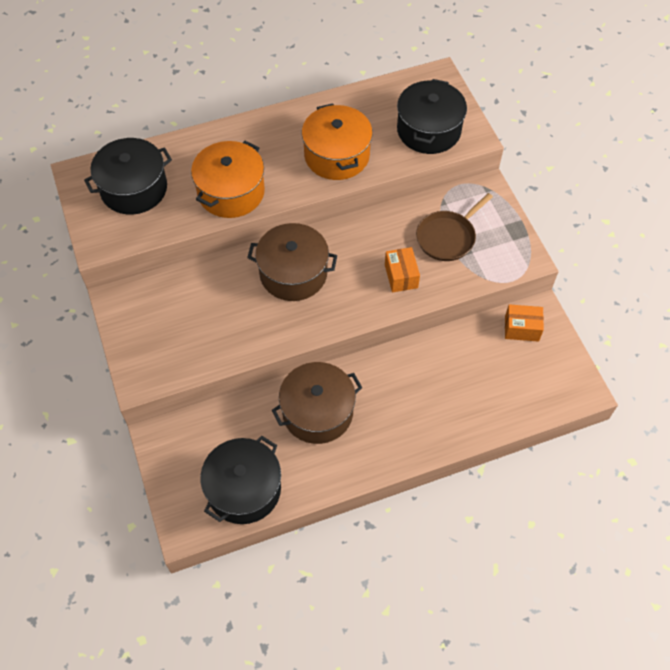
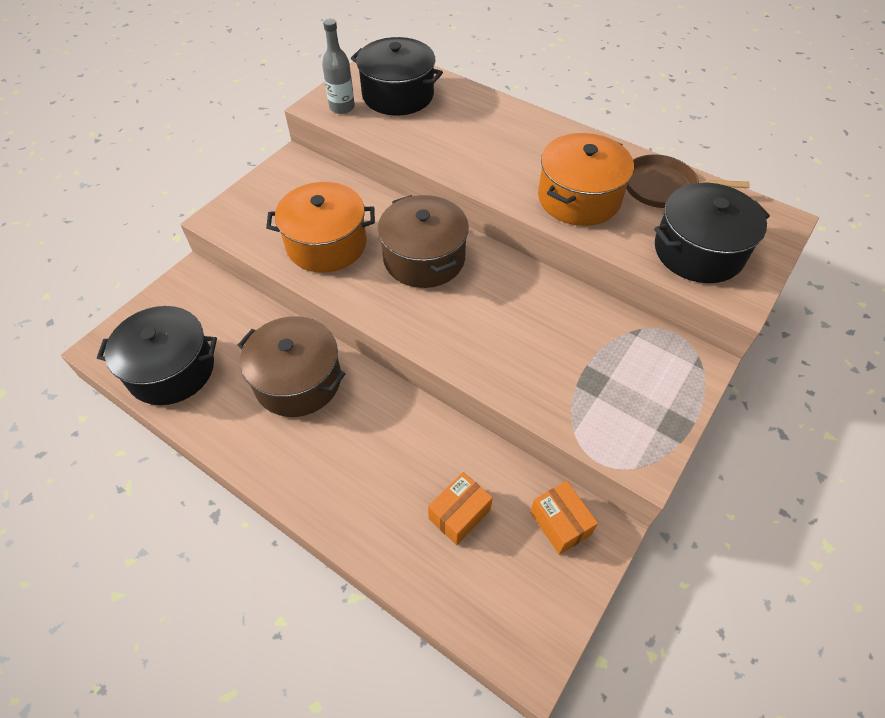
camera: 55 degrees right, 5 degrees down
orange pot [191,141,265,218] -> orange pot moved to [266,182,375,273]
orange box [385,247,420,292] -> orange box moved to [428,472,493,545]
brown pan [416,193,493,261] -> brown pan moved to [626,154,750,208]
none -> grey bottle [322,19,355,114]

